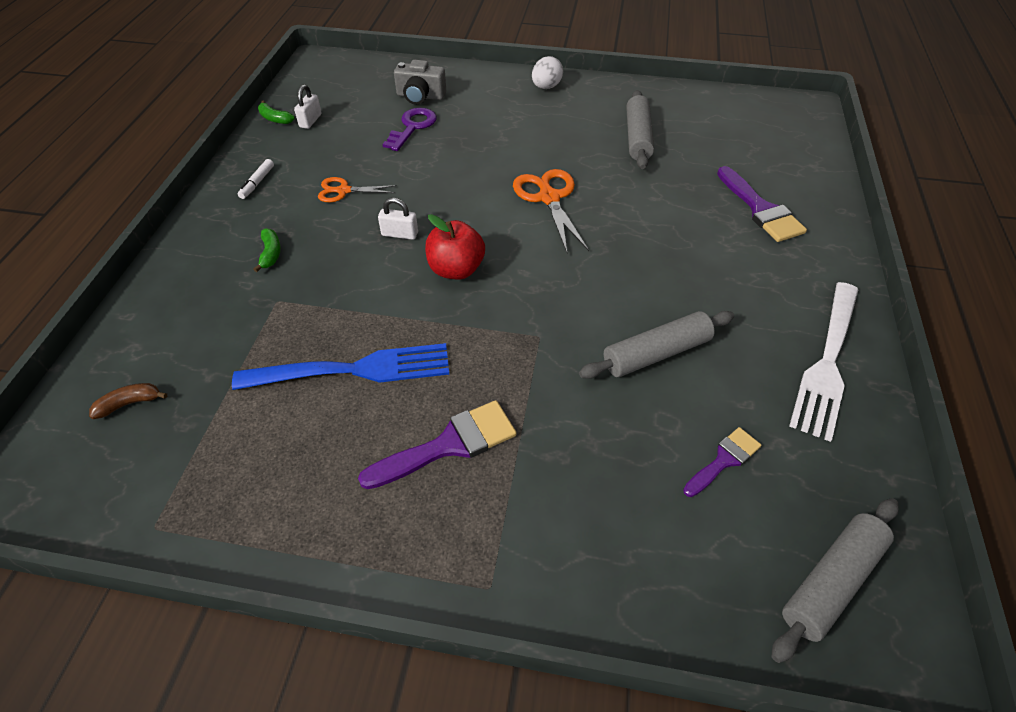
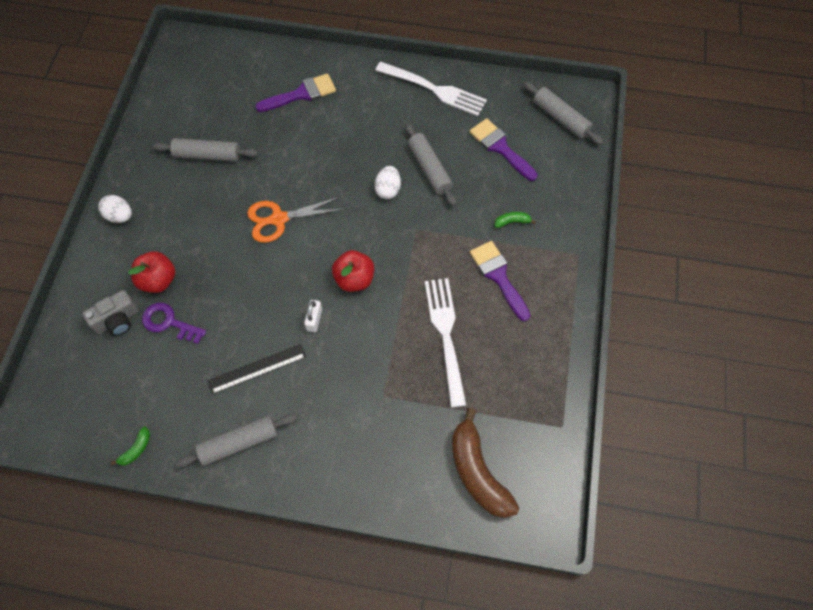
camera: 90 degrees left, 15 degrees up
brown banana [89,383,167,419] -> brown banana [452,408,519,518], size x2.35
blue fork [232,343,449,390] -> white fork [425,278,466,408]
white marker [238,159,274,199] -> grey rolling pin [175,414,297,468]
green banana [253,228,281,272] -> green banana moved to [495,212,536,228]
white padlock [294,84,322,129] -> none
orange scissors [318,177,397,202] -> black ruler [207,344,306,394]
grey camera [394,60,446,105] -> grey camera turned 45 degrees clockwise [82,290,139,336]
purple brush [683,427,761,497] -> purple brush [469,118,537,181], size x1.62
none -> red apple [128,251,175,293]
none -> white egg [374,166,401,199]

